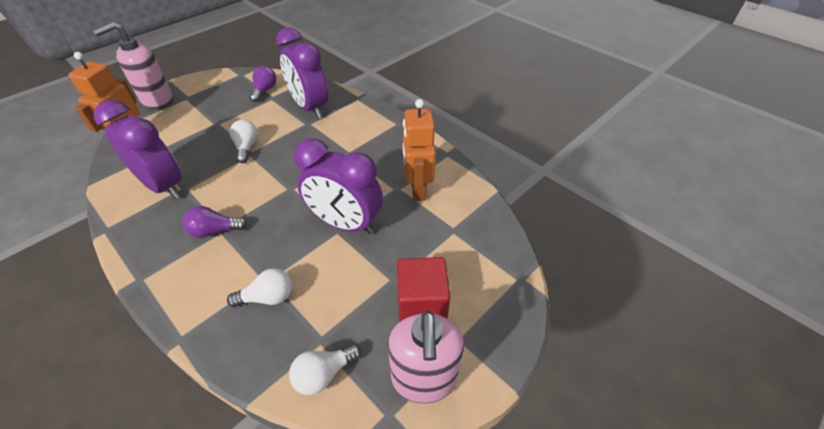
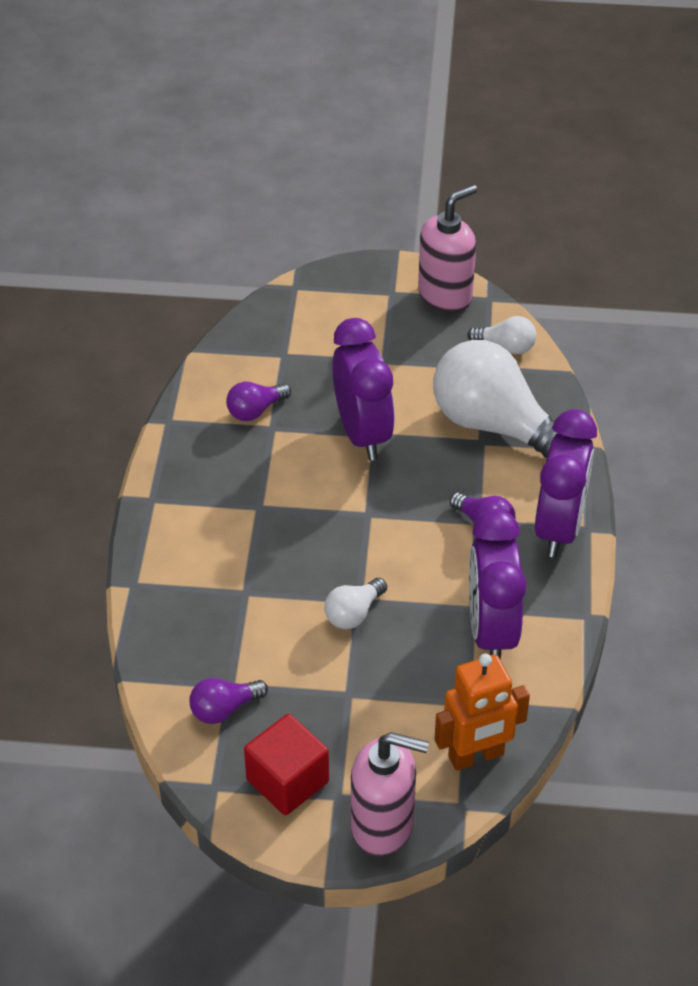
camera: 130 degrees left, 0 degrees up
white light bulb [227,268,292,307] -> white light bulb [433,340,557,458], size x2.23
purple clock [276,27,328,118] -> purple clock moved to [535,409,597,557]
red cube [397,257,450,321] -> red cube moved to [244,714,329,815]
orange robot [403,99,436,201] -> purple light bulb [226,382,291,421]

